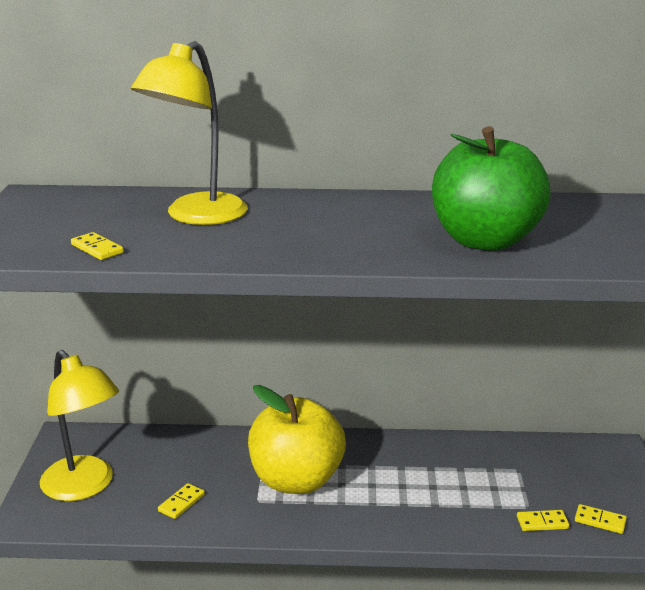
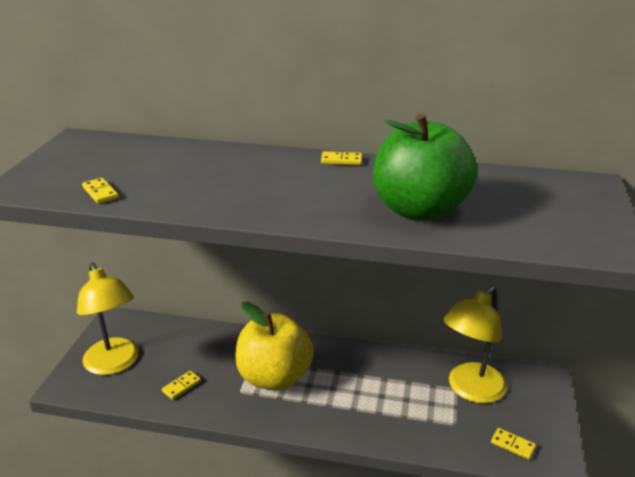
camera: 10 degrees right, 5 degrees up
yellow lamp [131,41,248,225] -> yellow lamp moved to [443,286,507,403]
yellow domino [517,510,570,531] -> yellow domino moved to [321,151,362,165]

